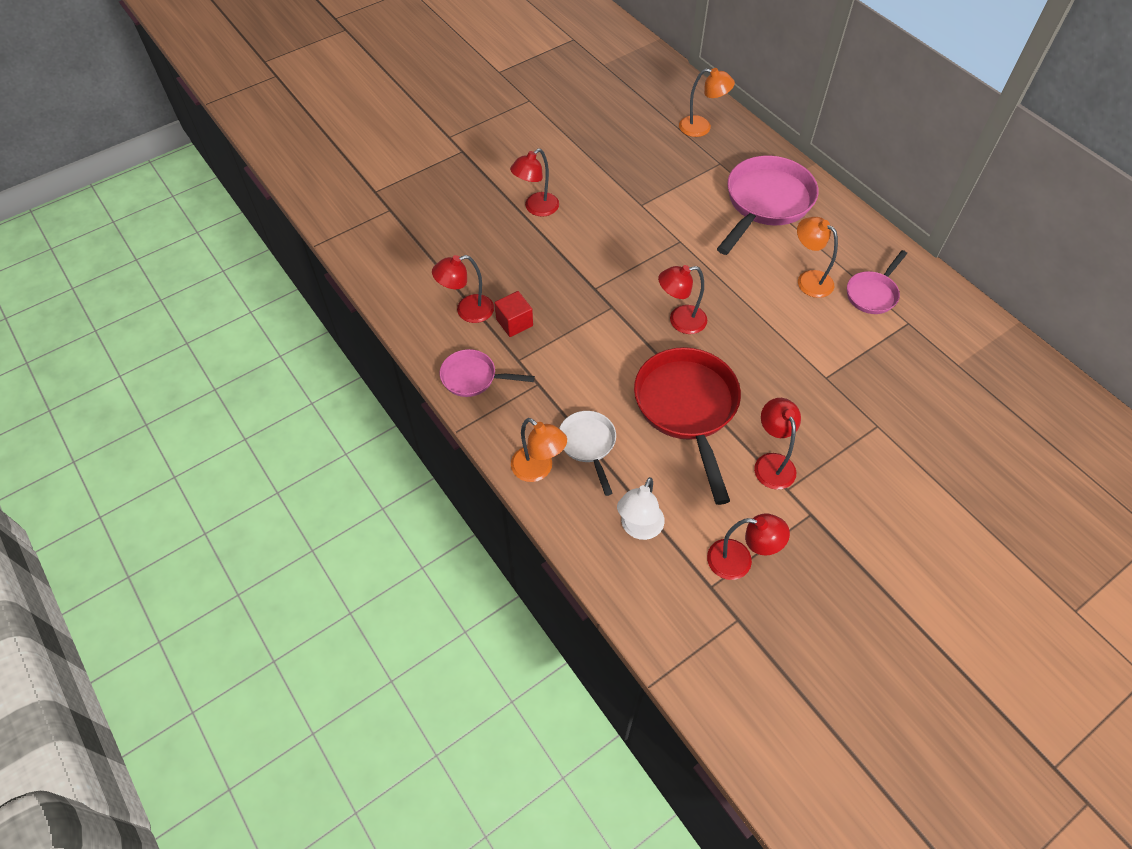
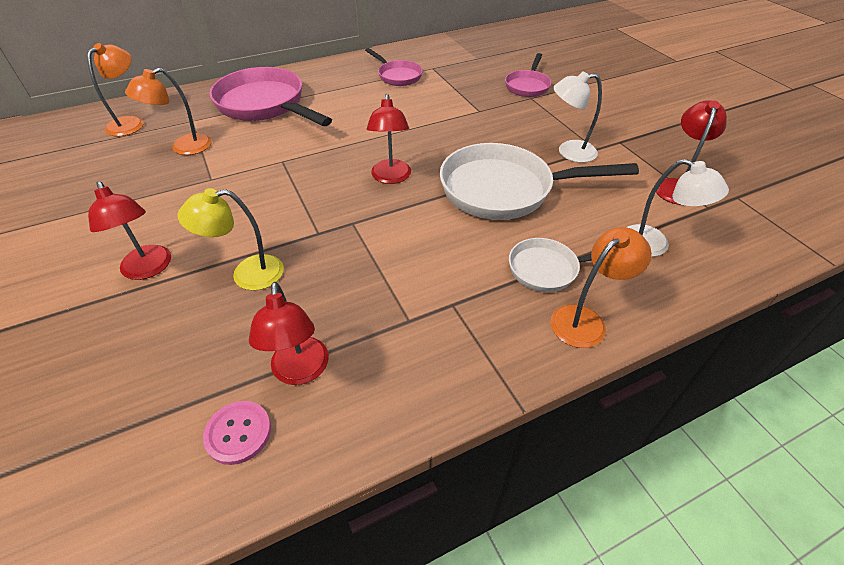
camera: 80 degrees left, 10 degrees down
pink pan [440,349,535,397] -> pink pan moved to [505,53,552,97]
red cube [495,291,533,337] -> none
red pan [634,347,741,505] -> white pan [440,143,639,220]
red lamp [754,398,801,490] -> white lamp [553,71,602,163]
orange lamp [797,217,838,298] -> orange lamp moved to [125,68,212,155]
none -> yellow lamp [177,188,284,291]
none -> pink button [203,401,271,465]

